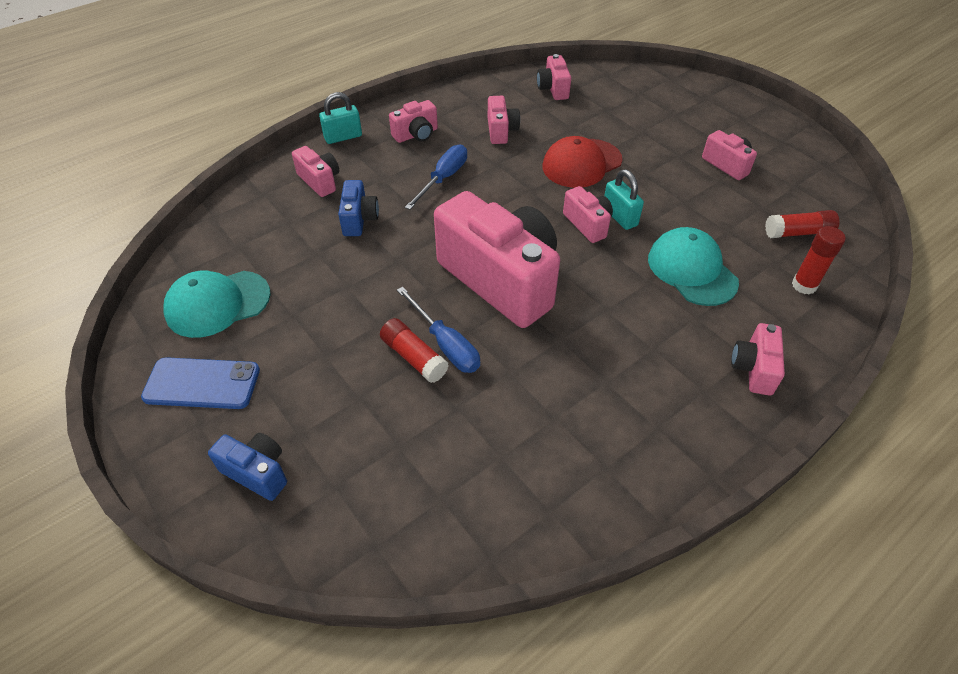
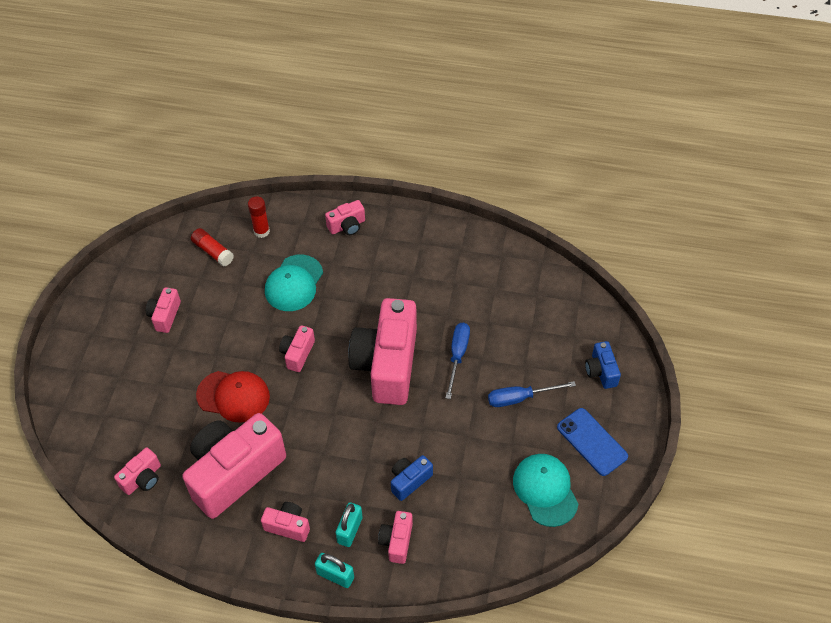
camera: 130 degrees left, 5 degrees up
turquoise cap [163,270,271,338] -> turquoise cap turned 135 degrees counterclockwise [513,454,578,527]
red glue stick [380,318,449,383] -> none
blue screwdriver [405,145,467,210] -> blue screwdriver moved to [488,381,576,407]
pink camera [488,96,520,144] -> pink camera [182,413,286,519], size x2.25
turquoise padlock [604,169,644,230] -> turquoise padlock moved to [336,502,363,547]

